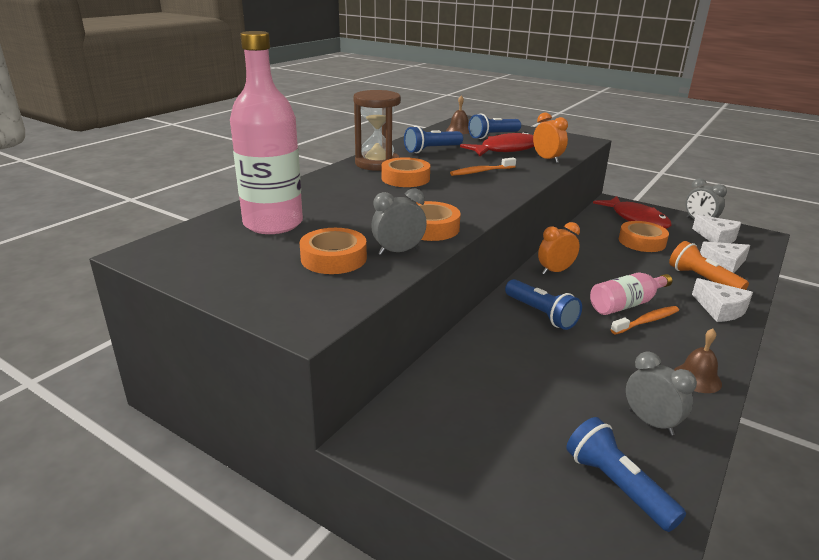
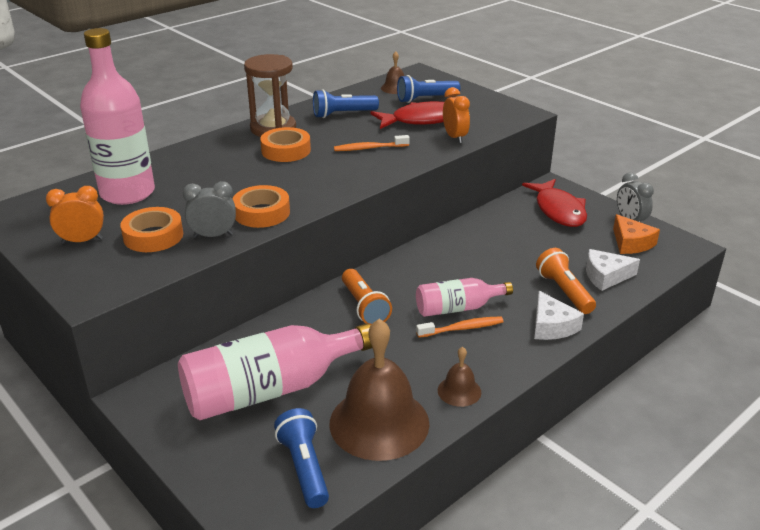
camera: 15 degrees right, 5 degrees up
blue flashlight [505,279,582,330] -> orange flashlight [342,269,392,325]
orange clock [538,222,580,275] -> orange clock moved to [46,186,104,244]
orange tape [619,221,669,252] -> none
grey clock [626,351,697,435] -> brown bell [330,319,429,461]
white cheese [692,215,741,243] -> orange cheese [613,214,660,254]
none -> pink bottle [178,323,372,420]

